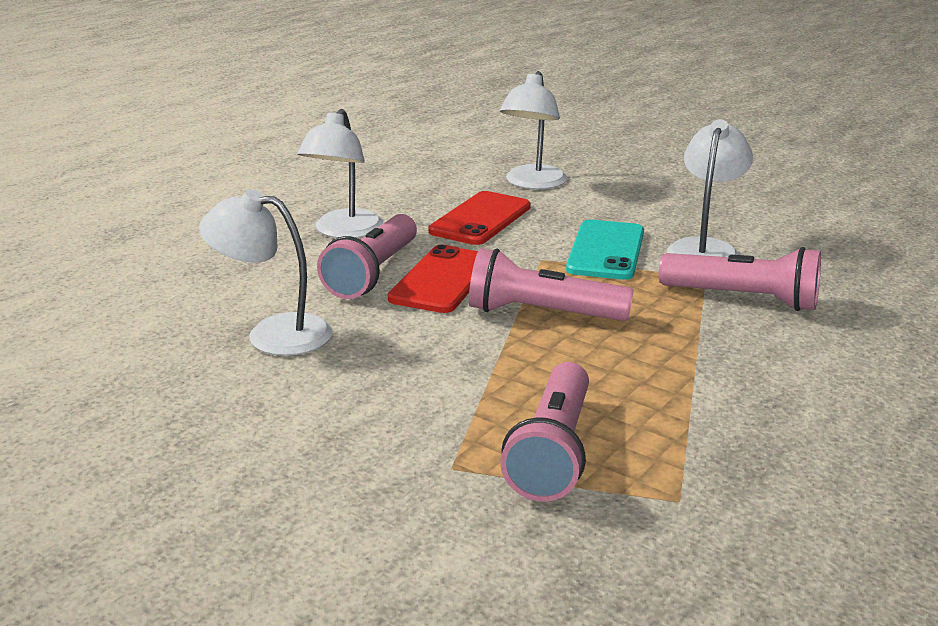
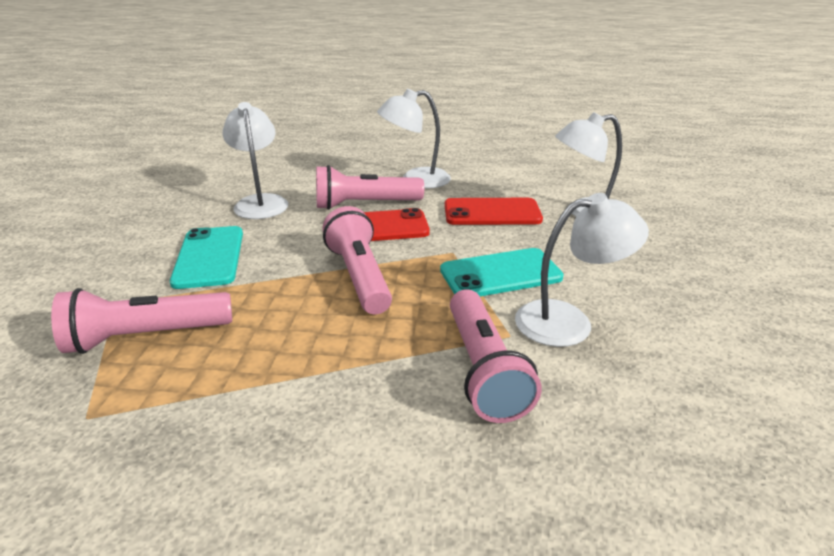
camera: 60 degrees right, 5 degrees up
none -> turquoise phone [170,226,243,289]

